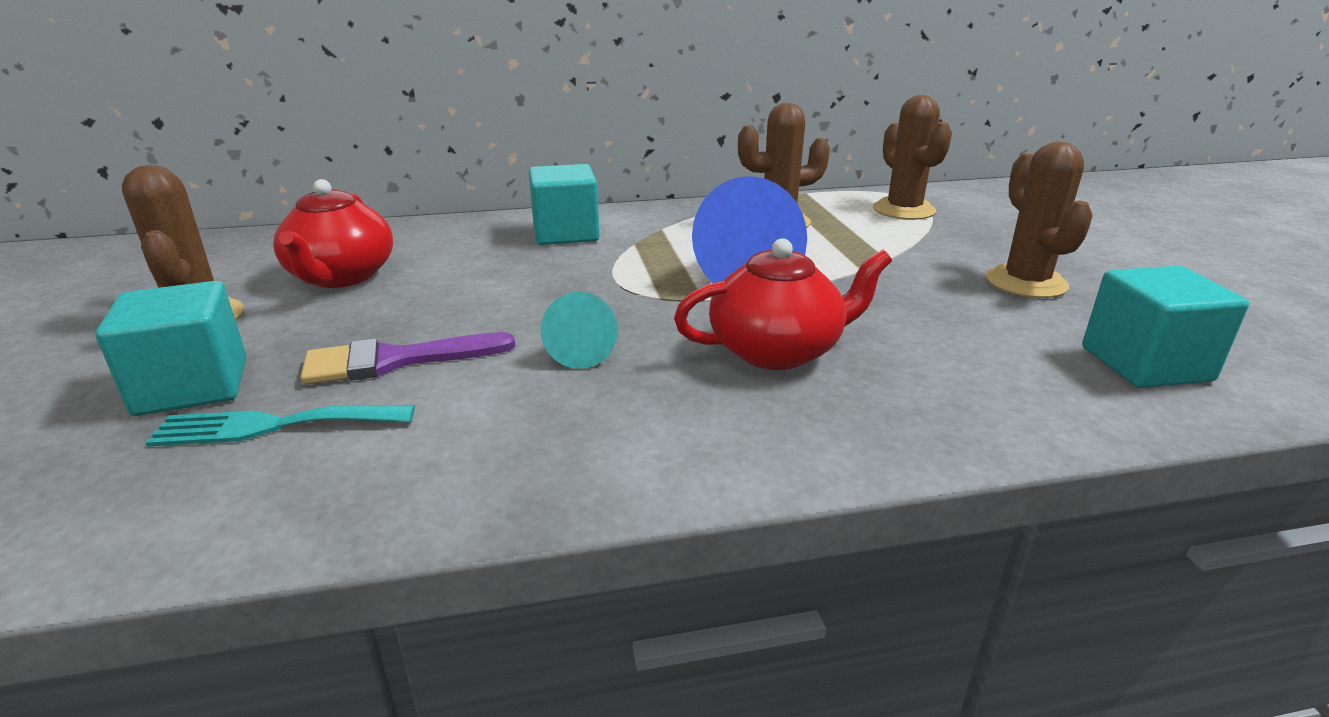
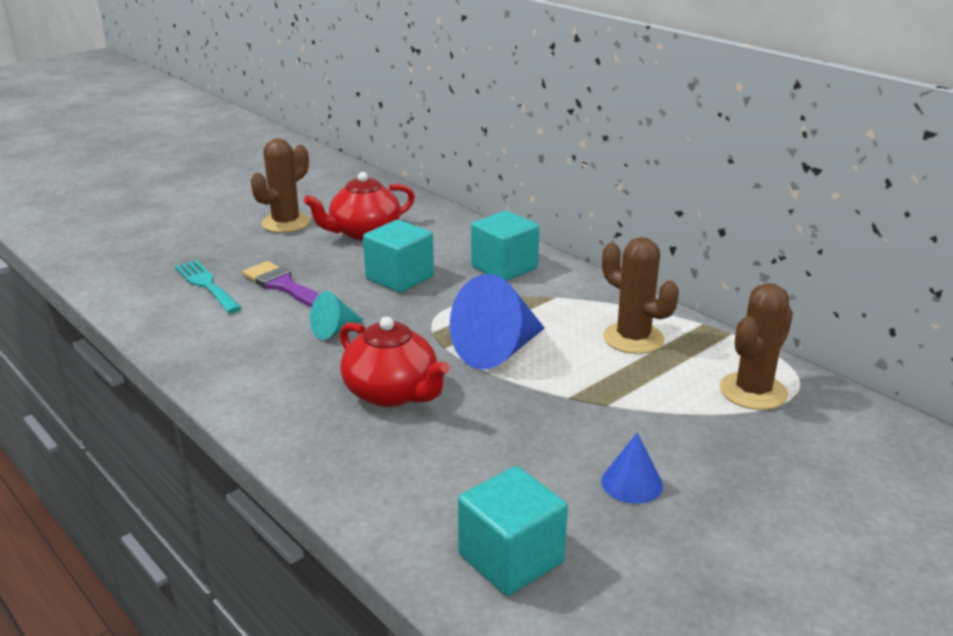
camera: 60 degrees right, 0 degrees up
turquoise cube [95,281,246,416] -> turquoise cube moved to [363,220,434,293]
brown cactus [986,142,1093,298] -> blue cone [601,433,663,504]

